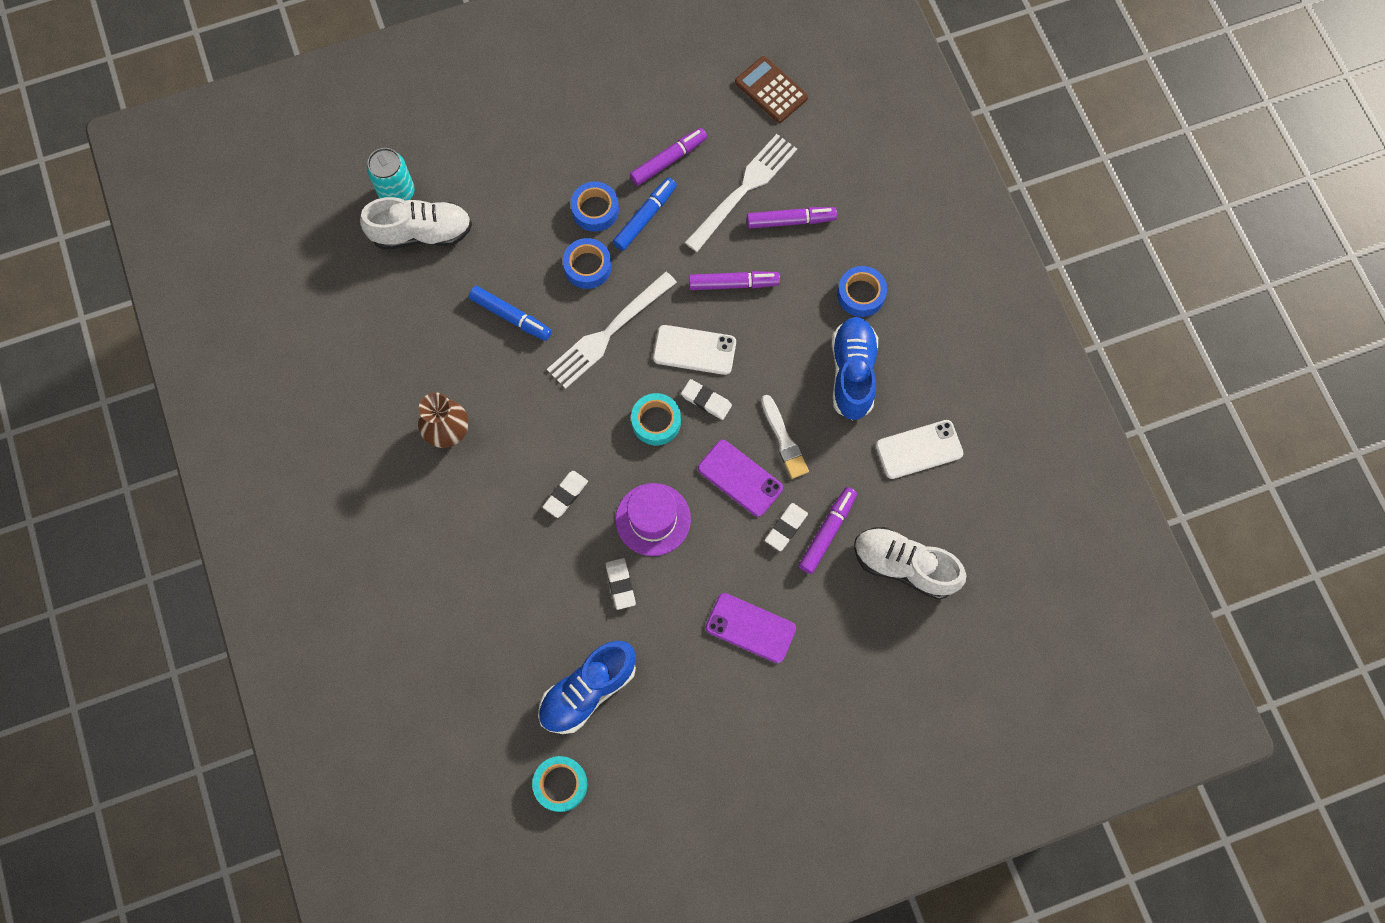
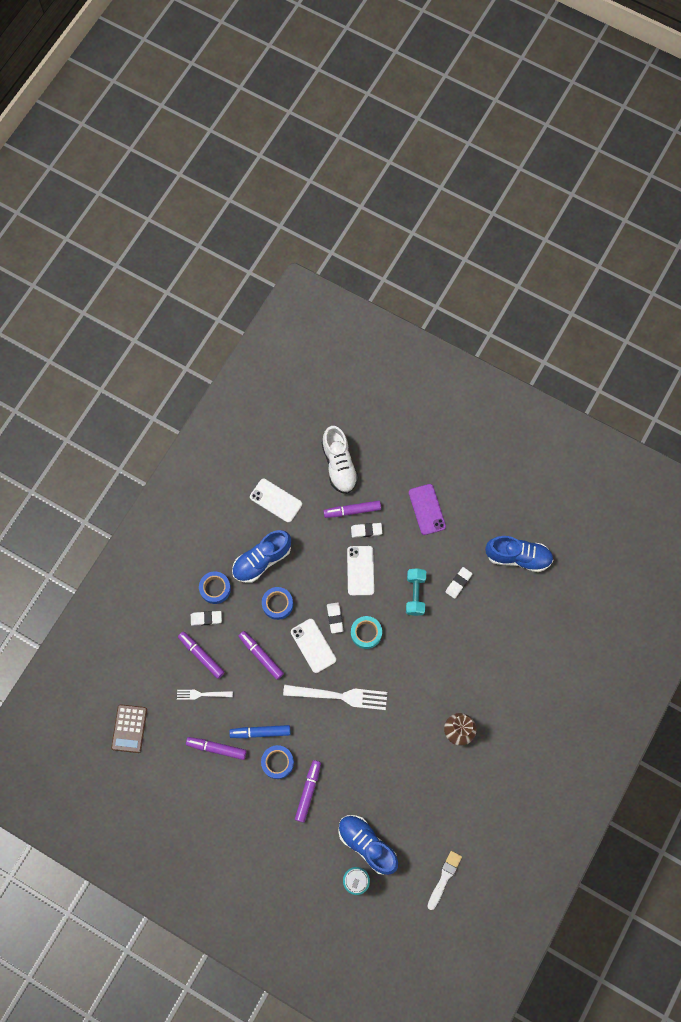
camera: 130 degrees left, 0 degrees up
white shoe [360,197,472,249] -> blue shoe [338,815,398,875]
blue marker [469,286,552,341] -> none
turquoise tape [532,756,587,812] -> none
white eraser [543,471,588,518] -> white eraser moved to [191,611,222,626]
blue tape [563,238,612,289] -> blue tape moved to [262,587,293,620]
purple hat [616,483,691,556] -> turquoise dumbbell [406,568,426,616]
white fork [685,134,797,252] -> white fork [177,690,233,700], size x0.54
purple phone [698,440,783,517] -> white phone [347,546,374,596]
white brush [761,395,809,479] -> white brush moved to [427,851,462,910]
none -> purple marker [295,760,321,823]

